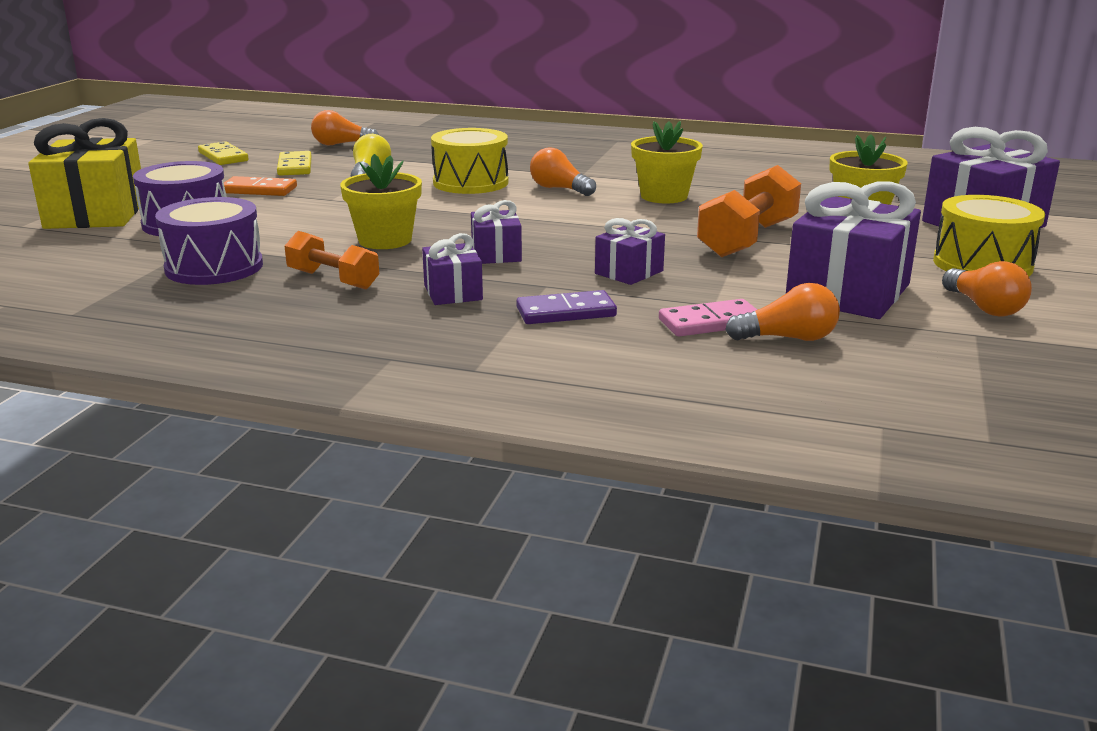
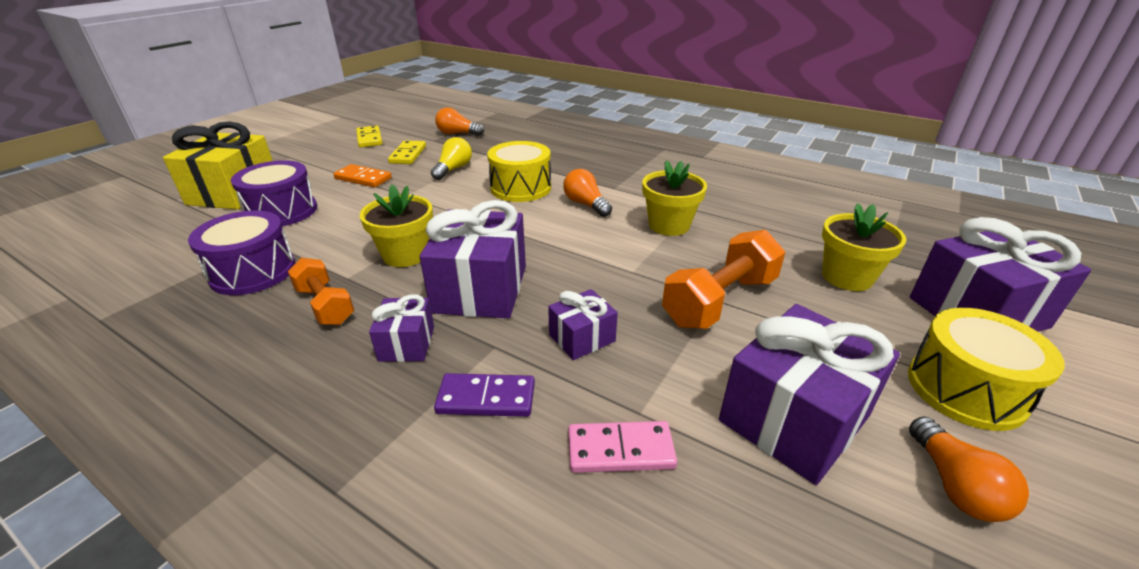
camera: 15 degrees right, 10 degrees up
purple gift [471,200,522,264] -> purple gift [420,200,526,318], size x1.93
orange light bulb [726,283,840,341] -> none

